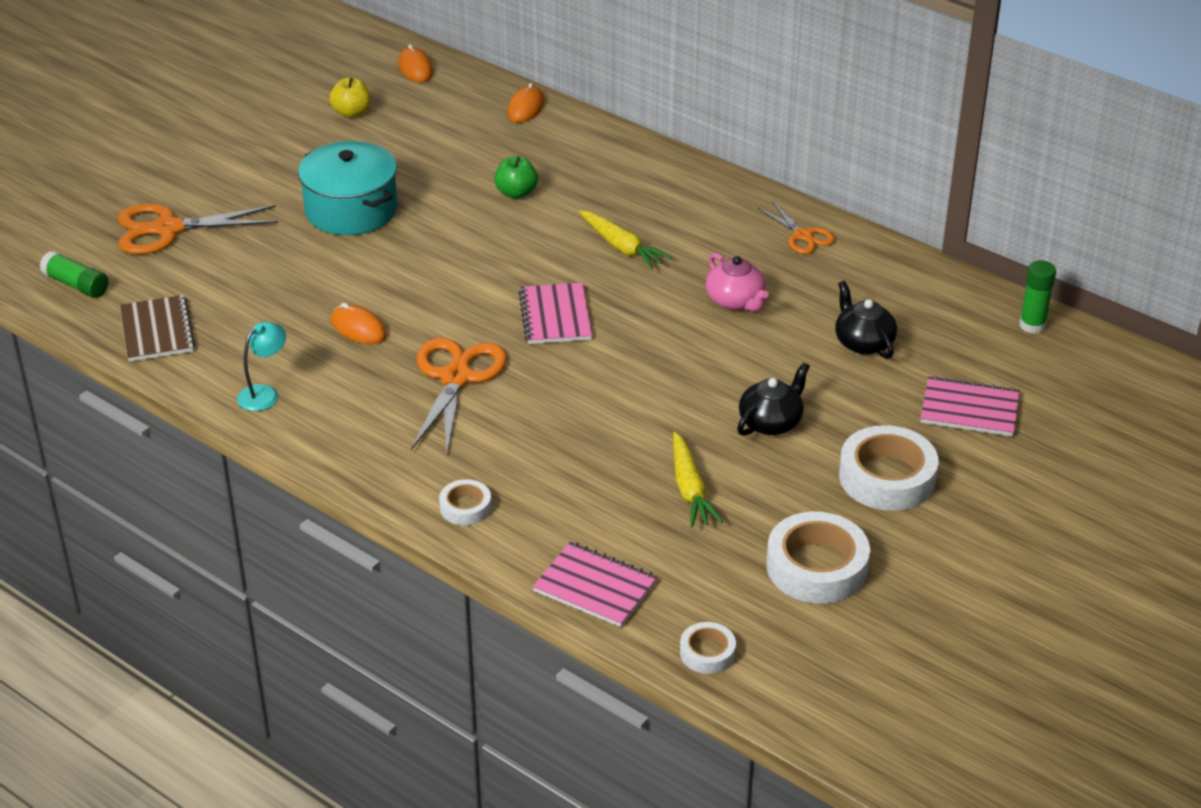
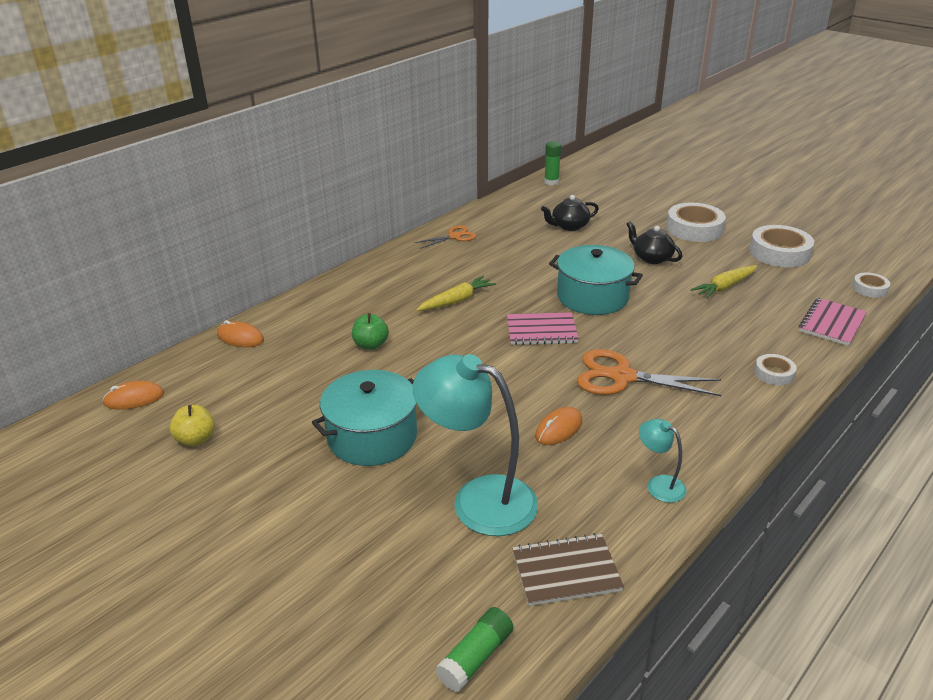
camera: 85 degrees left, 5 degrees down
orange scissors [118,203,278,255] -> none
yellow carrot [673,432,723,527] -> yellow carrot turned 150 degrees clockwise [691,265,757,299]
pink teapot [706,253,768,312] -> none
pink notebook [921,376,1020,437] -> none
none -> turquoise lamp [413,354,538,536]
none -> turquoise pot [549,245,643,315]

